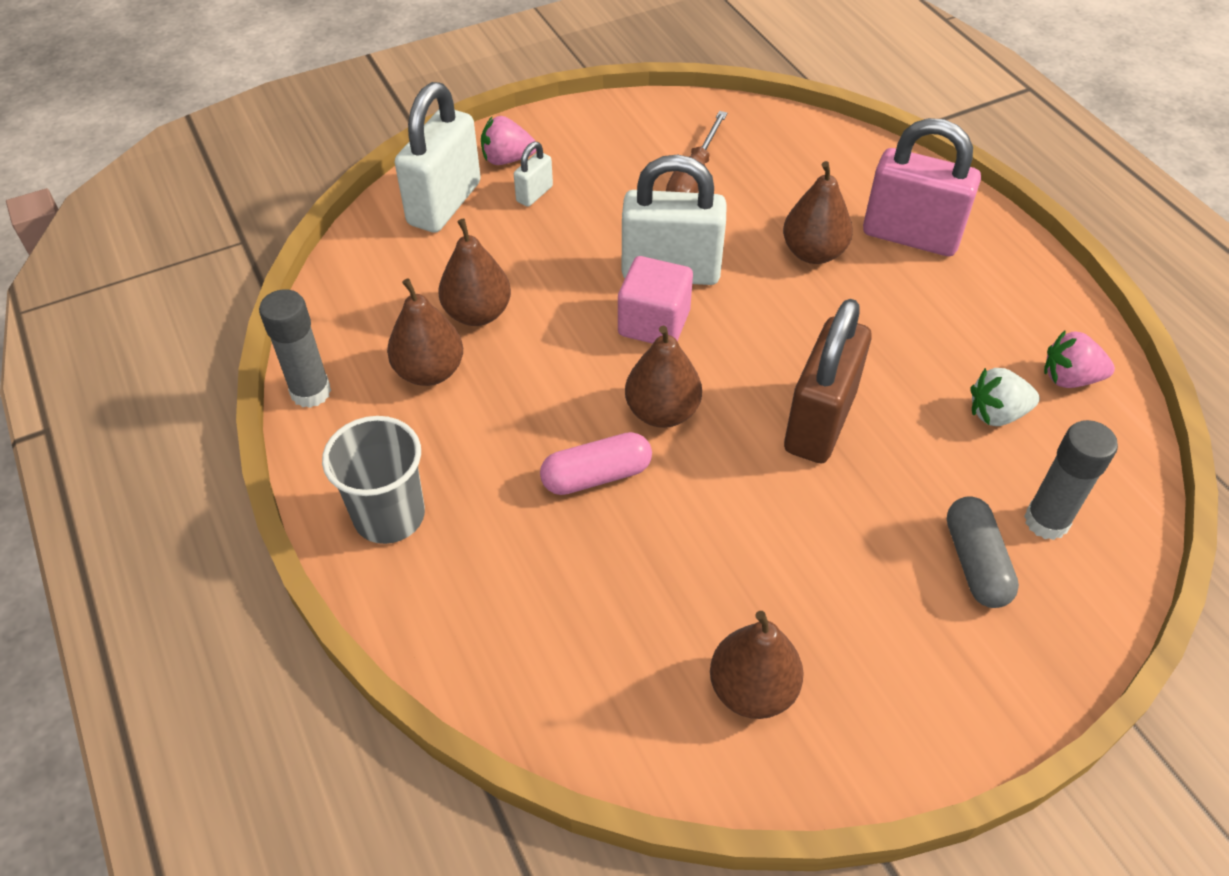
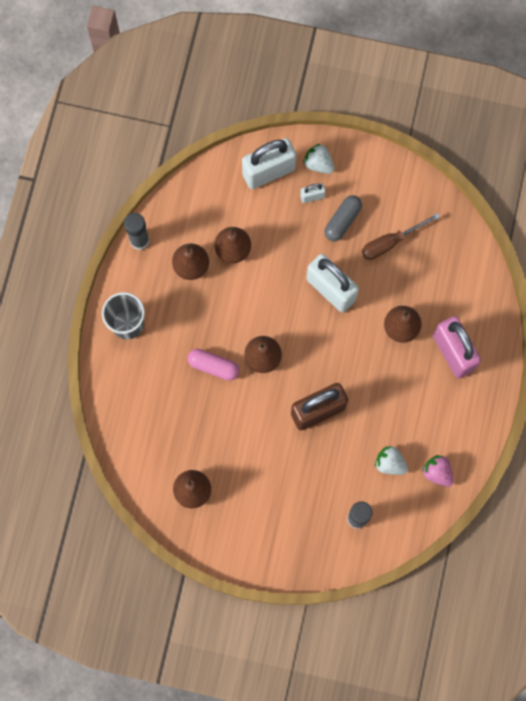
camera: 40 degrees right, 25 degrees up
pink strawberry [481,116,536,165] -> white strawberry [303,144,334,174]
pink cube [618,256,693,344] -> none
grey capsule [947,496,1019,608] -> grey capsule moved to [324,195,362,241]

